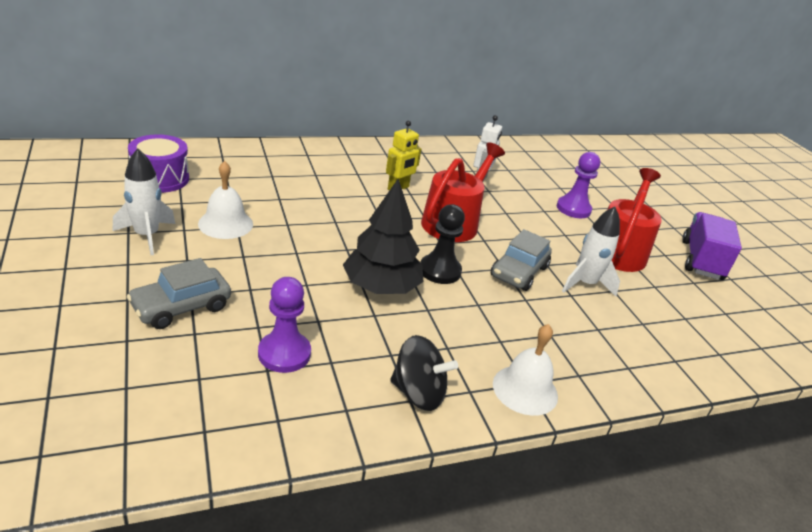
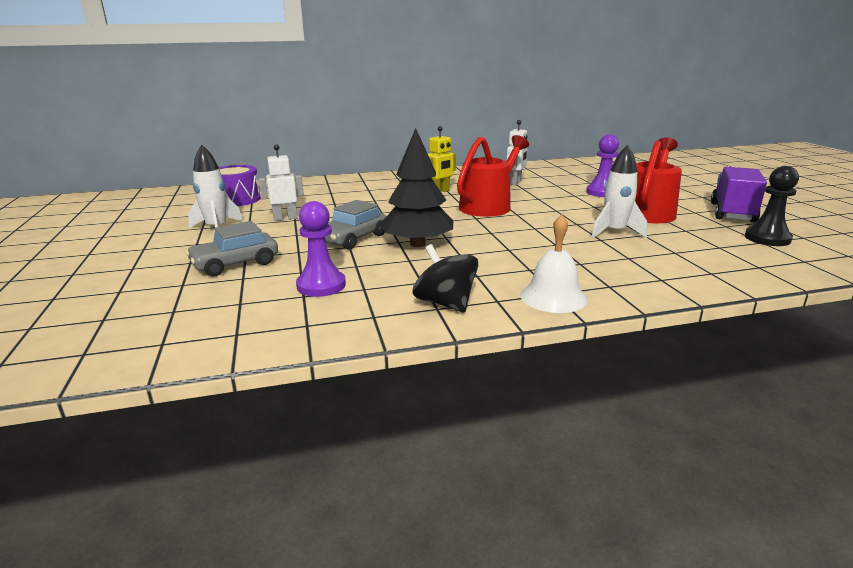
camera: 10 degrees right, 10 degrees down
white bell [198,161,253,239] -> white robot [259,144,304,221]
black spinning top [390,335,458,411] -> black spinning top turned 150 degrees counterclockwise [413,244,478,313]
black pawn [420,204,465,284] -> black pawn moved to [745,166,799,246]
grey car [491,229,552,291] -> grey car moved to [325,200,386,250]

